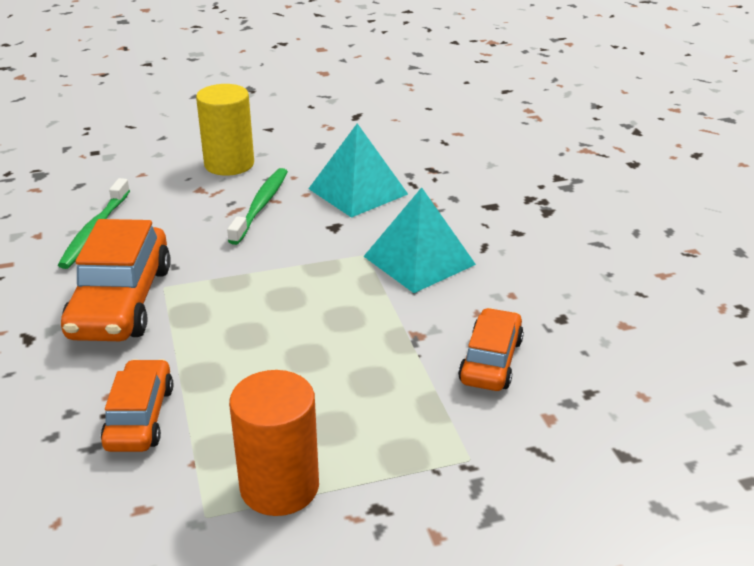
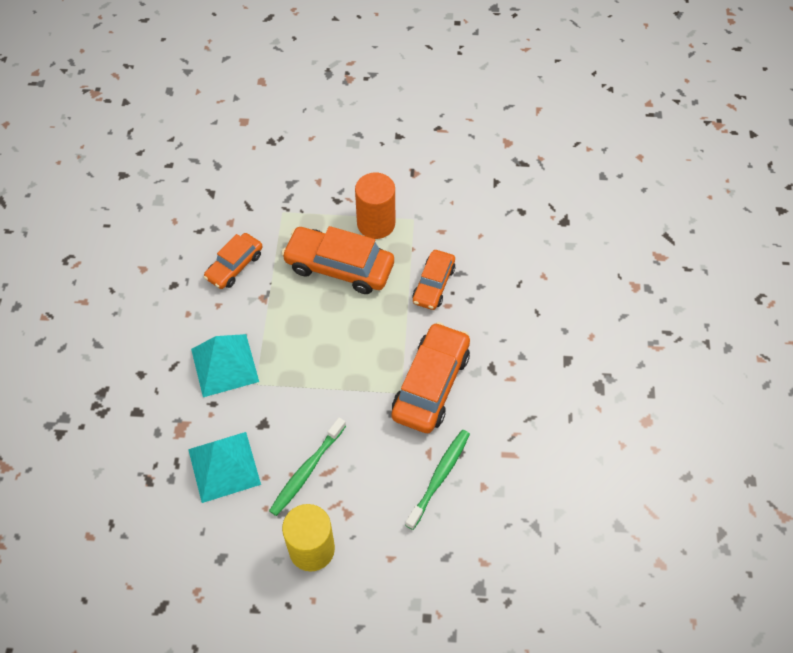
camera: 160 degrees left, 25 degrees up
none -> orange car [282,226,394,294]

